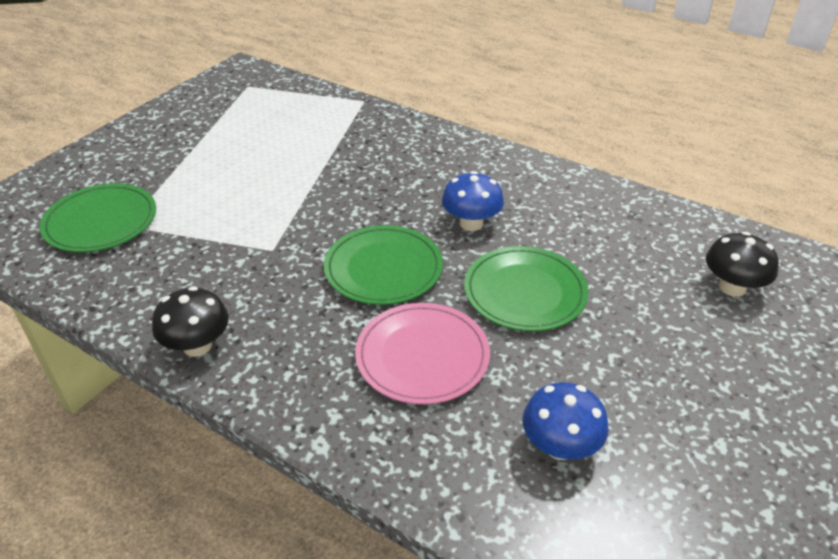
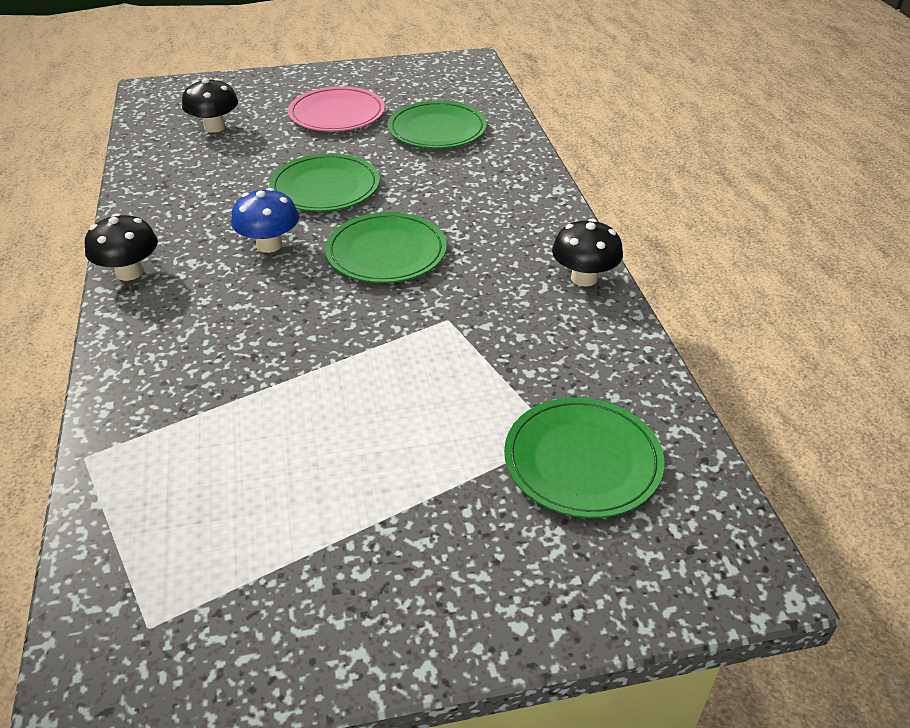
camera: 135 degrees left, 0 degrees up
pink plate [355,303,490,404] -> pink plate moved to [288,86,385,132]
blue mushroom [522,382,609,460] -> green plate [388,101,487,149]
none -> black mushroom [85,213,158,281]

